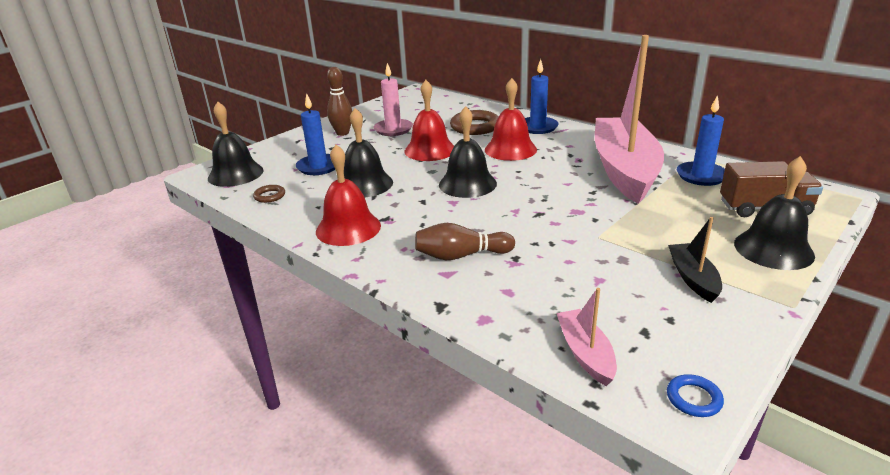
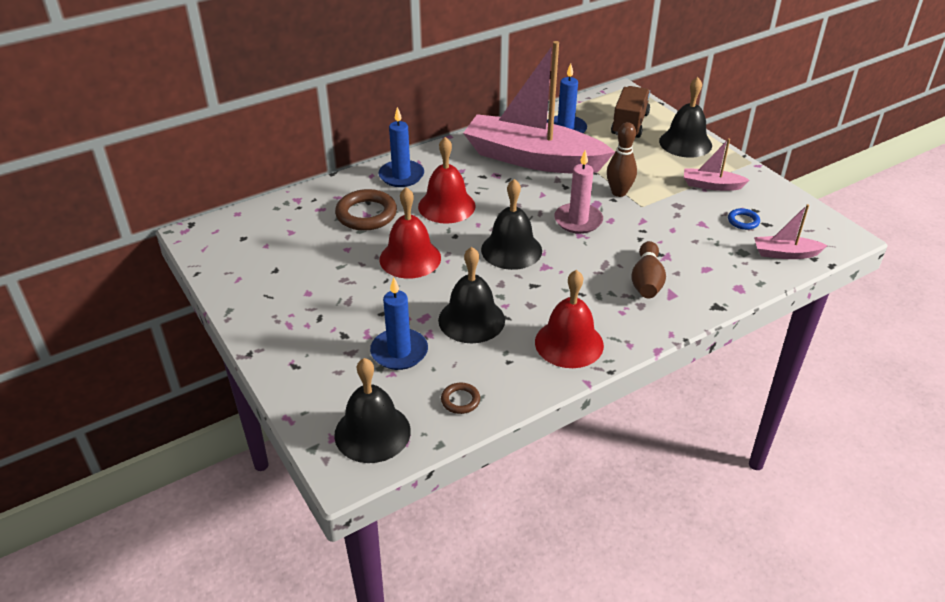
camera: 75 degrees left, 10 degrees up
brown bowling pin [327,67,352,136] -> brown bowling pin moved to [607,122,637,197]
pink candle [374,63,413,136] -> pink candle moved to [554,150,603,234]
blue ring [667,374,724,417] -> blue ring moved to [728,208,760,230]
black boat [668,217,722,303] -> pink boat [684,138,750,191]

